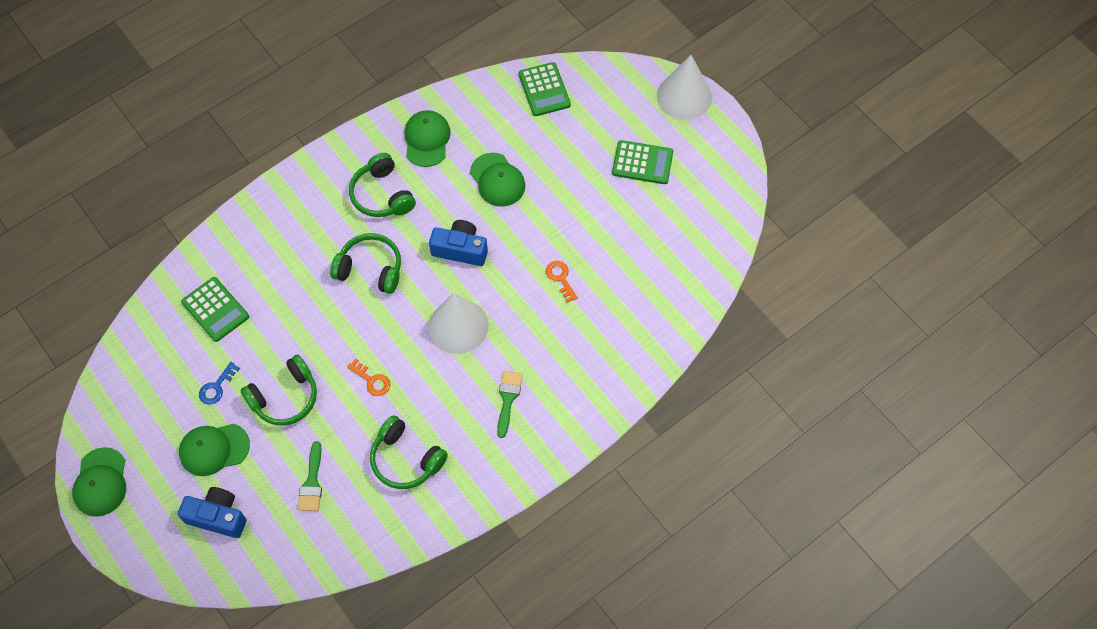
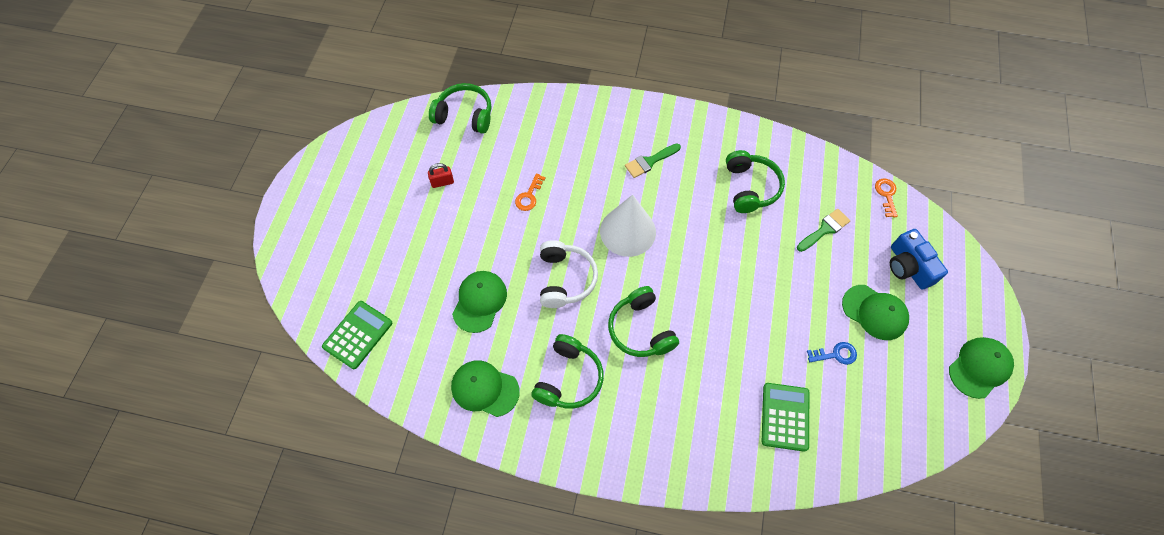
camera: 130 degrees left, 0 degrees up
green headphones [240,355,317,426] -> green headphones moved to [429,83,491,134]
orange key [347,358,391,396] -> orange key moved to [875,179,898,217]
green cap [404,110,451,167] -> green cap turned 60 degrees clockwise [451,360,520,417]
blue camera [429,220,488,266] -> white headphones [540,240,598,308]
green calculator [612,140,673,184] -> none
white cone [657,55,712,120] -> none
none -> red padlock [428,163,454,188]

